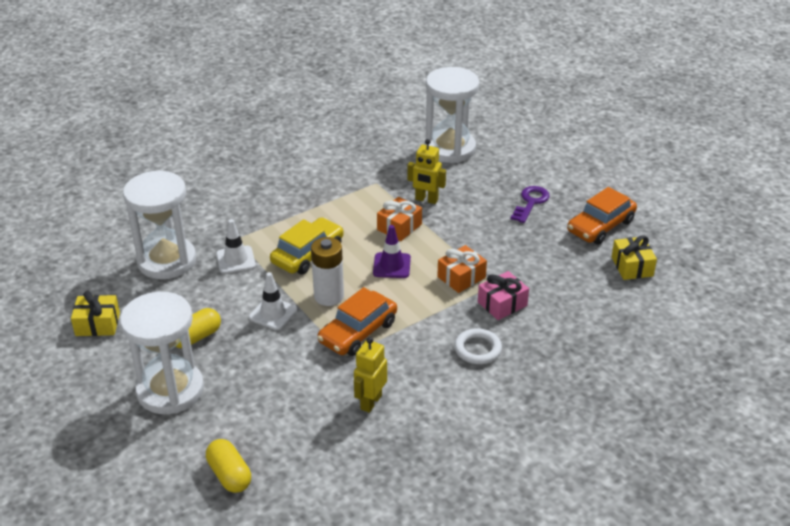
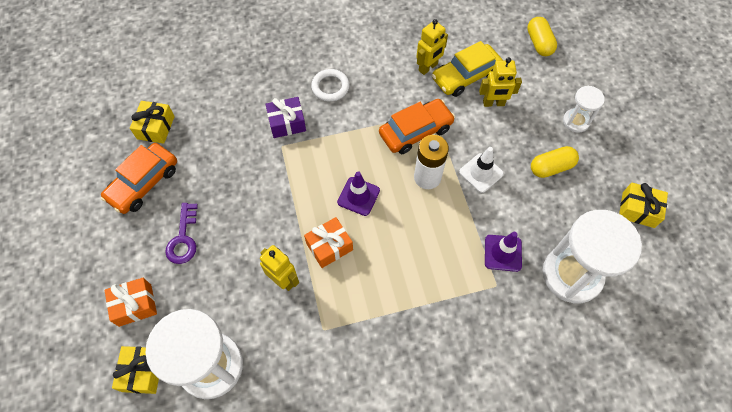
camera: 160 degrees left, 25 degrees up
white hourglass [120,292,204,414] -> white hourglass [563,86,605,133], size x0.50
white traffic cone [216,219,256,274] -> purple traffic cone [485,232,522,272]
yellow car [270,217,344,274] -> yellow car moved to [432,41,503,97]
orange gift [437,245,487,293] -> orange gift moved to [105,278,157,327]
pink gift [478,271,529,320] -> purple gift [266,97,306,138]
purple key [511,186,550,223] -> purple key turned 45 degrees counterclockwise [165,203,198,264]
orange car [567,187,637,245] -> orange car turned 150 degrees clockwise [101,143,177,214]
none -> yellow gift [112,346,159,394]
none -> yellow robot [479,57,522,107]

